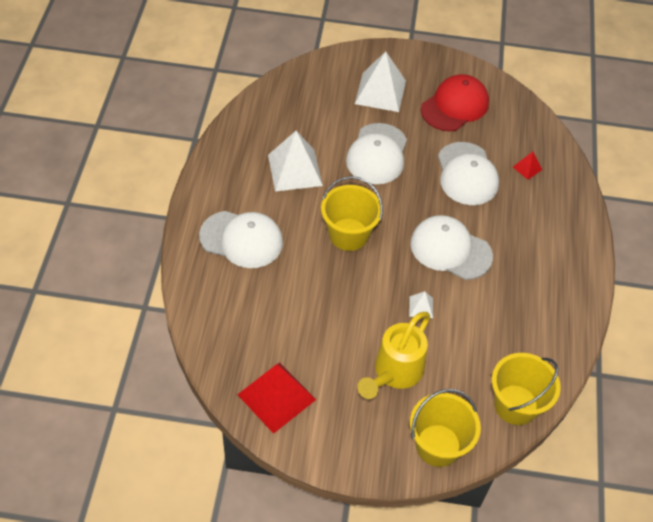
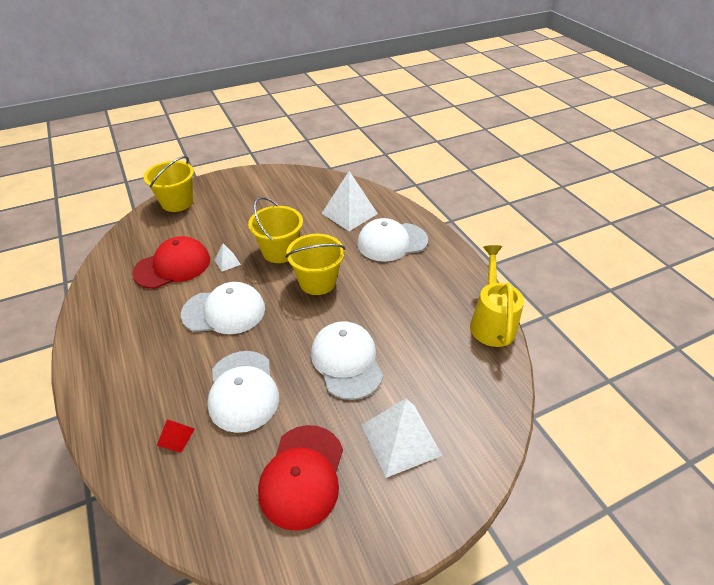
camera: 150 degrees right, 10 degrees down
red pyramid [237,363,316,434] -> none
white pyramid [268,131,323,192] -> white pyramid moved to [321,171,378,231]
yellow watering can [357,312,430,399] -> yellow watering can moved to [470,245,524,347]
white cap [438,142,499,205] -> white cap turned 150 degrees counterclockwise [207,351,279,433]
yellow bucket [492,353,561,425] -> yellow bucket moved to [248,197,303,263]
none -> red cap [132,236,210,289]

